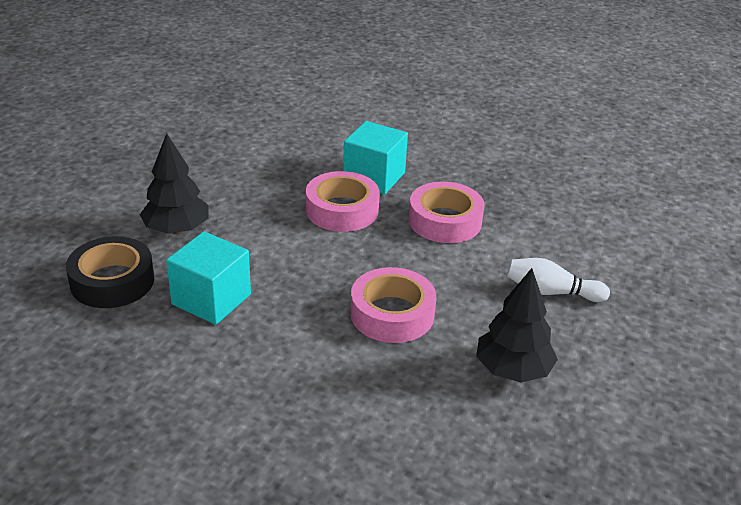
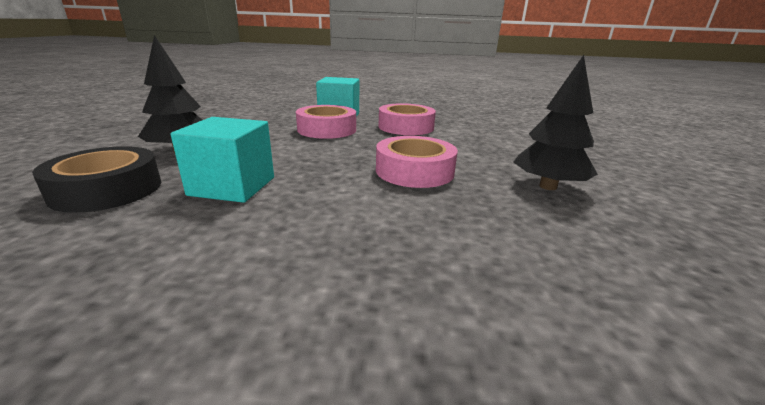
camera: 20 degrees left, 10 degrees down
white bowling pin [507,258,610,302] -> none

